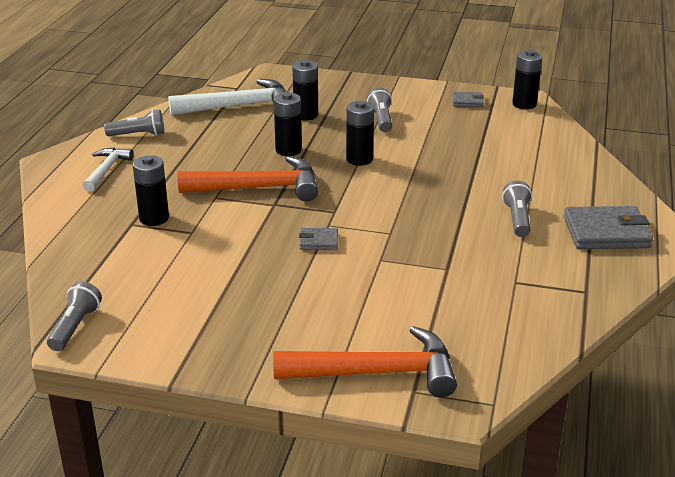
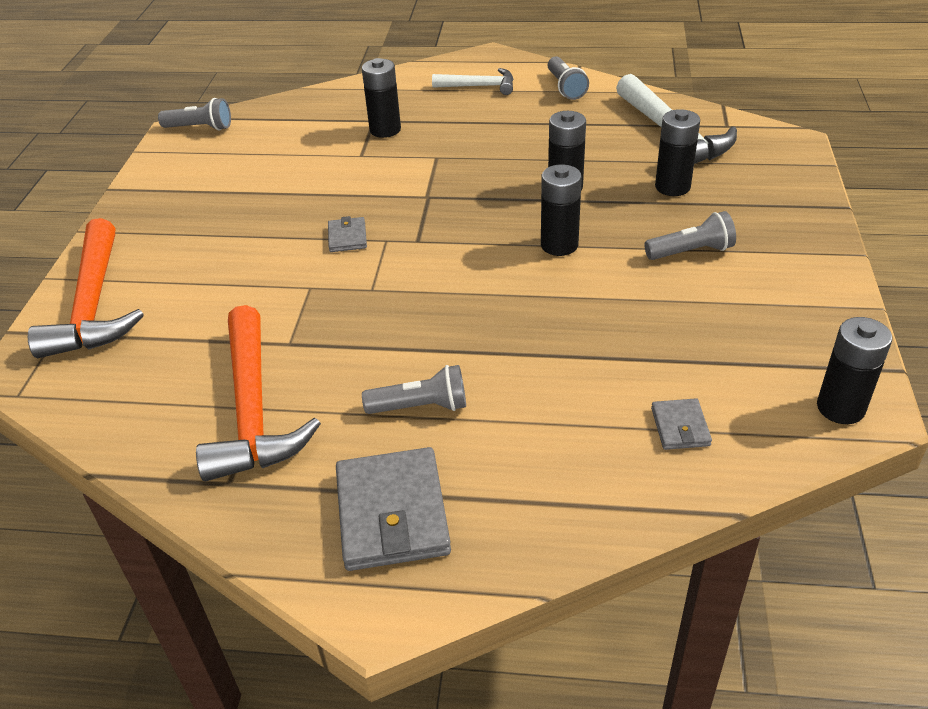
camera: 85 degrees right, 10 degrees up
orange hammer [178,156,318,202] -> orange hammer moved to [196,305,321,481]
grey wallet [452,92,484,107] -> grey wallet moved to [651,398,712,450]

